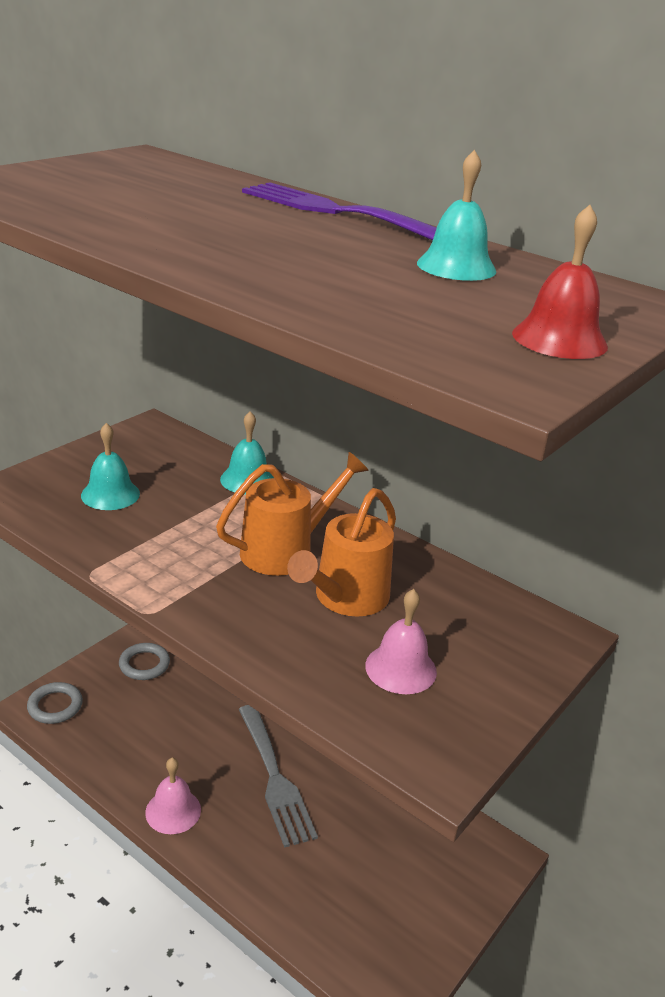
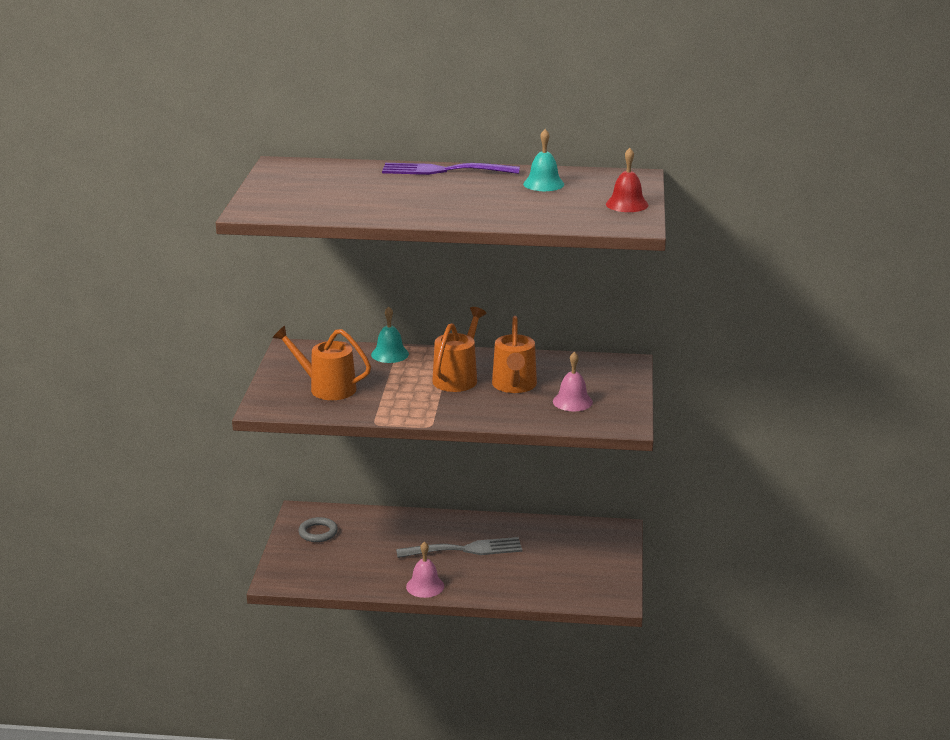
camera: 30 degrees left, 5 degrees down
grey ring [27,682,83,724] -> none
turquoise bell [81,423,140,510] -> orange watering can [272,326,371,400]
grey fork [238,705,318,848] -> grey fork turned 45 degrees counterclockwise [396,537,522,558]

